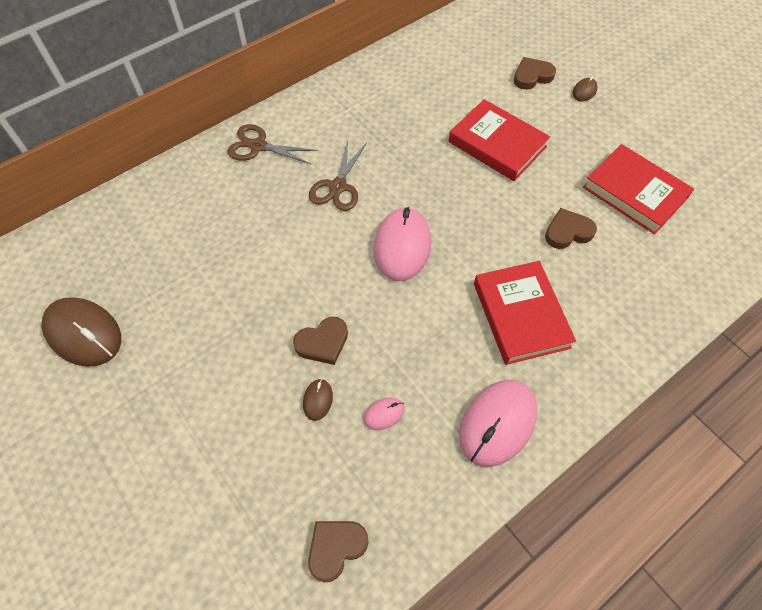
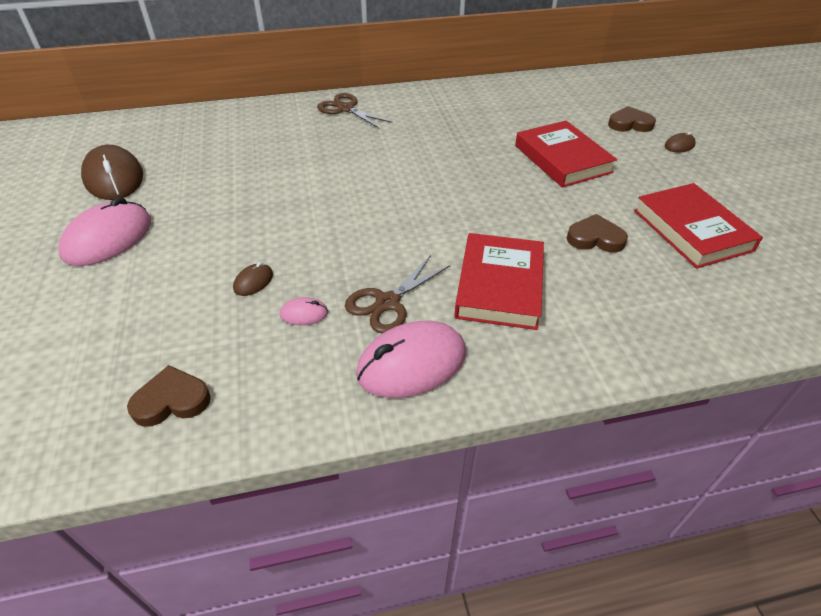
camera: 25 degrees right, 15 degrees down
brown heart [293,317,348,365] -> none
brown scissors [309,140,367,211] -> brown scissors moved to [345,255,451,333]
pink mouse [374,207,431,281] -> pink mouse moved to [58,197,152,266]

